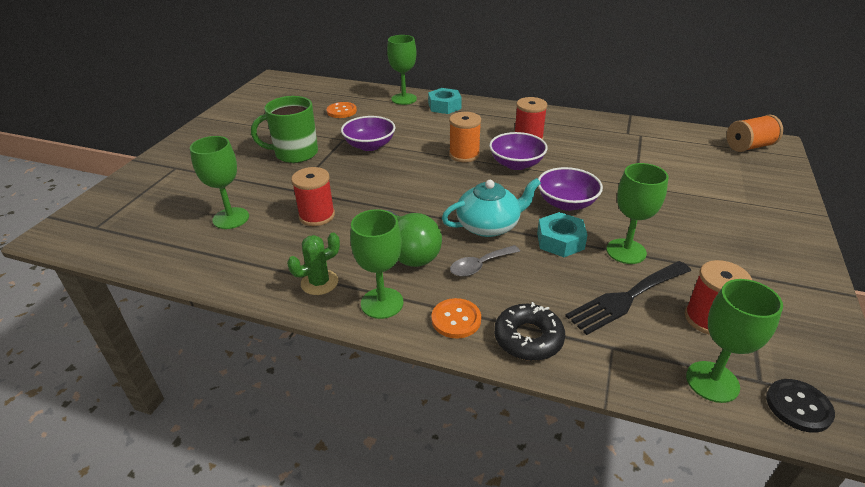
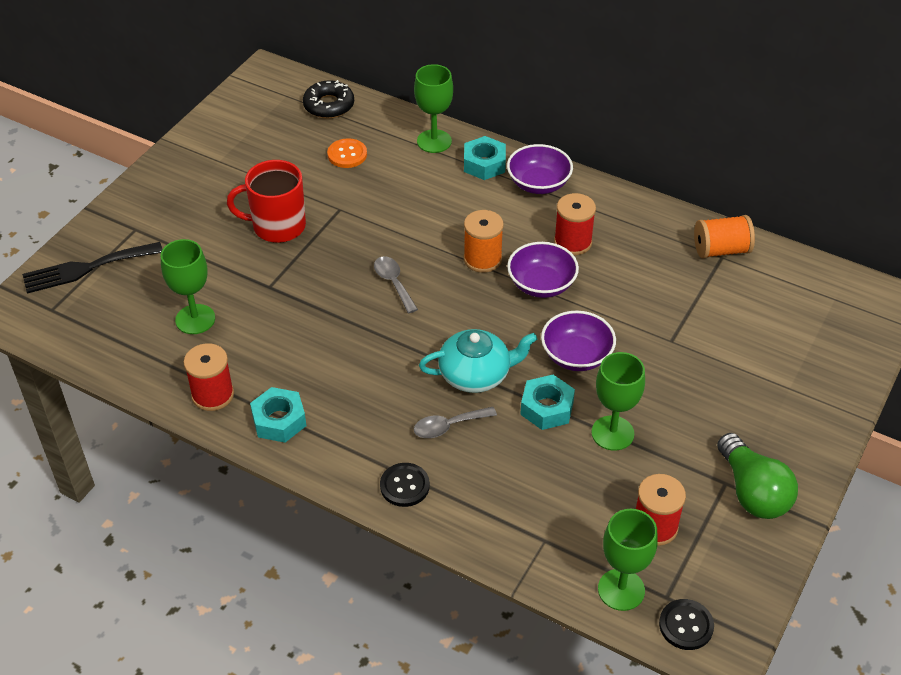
camera: 10 degrees right, 10 degrees up
green mug [251,96,318,163] -> red mug [227,160,306,243]
green cactus [287,233,340,295] -> turquoise nut [250,387,306,443]
red spool [291,167,335,226] -> red spool moved to [184,343,234,411]
purple bowl [341,116,396,151] -> purple bowl moved to [507,144,573,194]
green goblet [350,209,403,319] -> none
green light bulb [386,210,442,267] -> green light bulb moved to [717,433,798,519]
orange button [431,298,481,339] -> black button [380,463,430,507]
black donut [494,302,565,361] -> black donut moved to [303,80,354,118]
black fork [565,261,691,335] -> black fork moved to [22,242,162,294]
orange spool [726,115,783,152] -> orange spool moved to [694,215,755,258]
none -> grey spoon [374,256,418,313]

